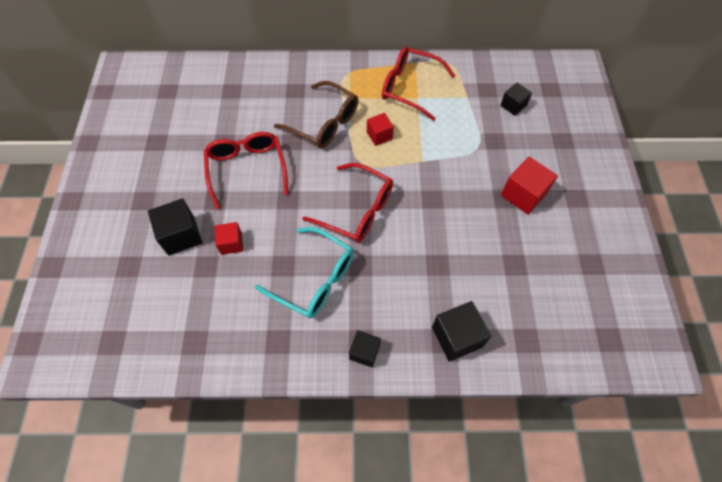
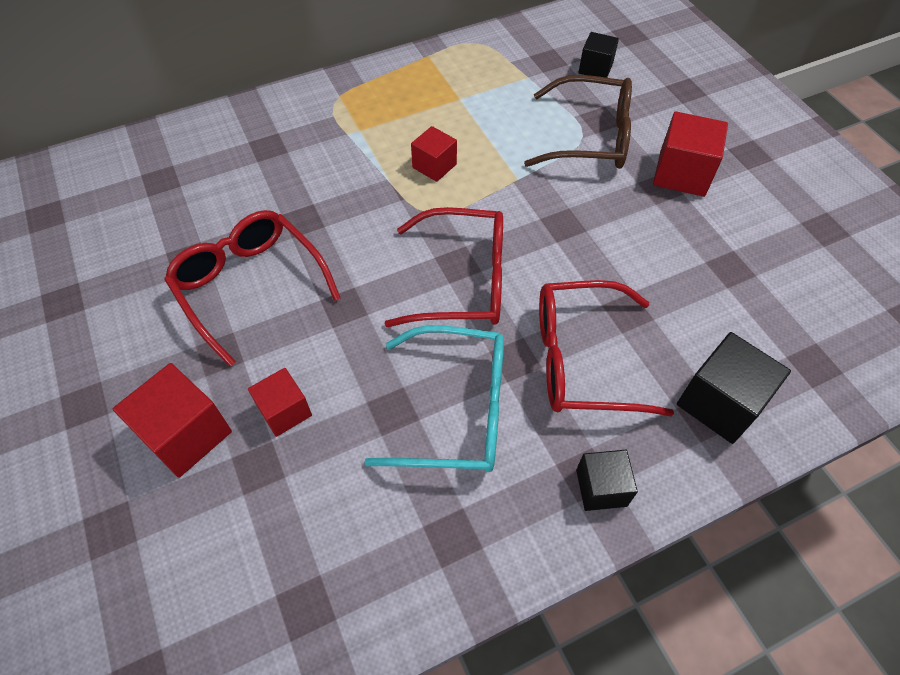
camera: 25 degrees left, 5 degrees down
black cube [148,198,202,256] -> red cube [113,363,232,478]
brown glasses [274,81,358,148] -> brown glasses moved to [524,75,632,169]
red glasses [382,46,455,121] -> red glasses moved to [539,280,674,417]

